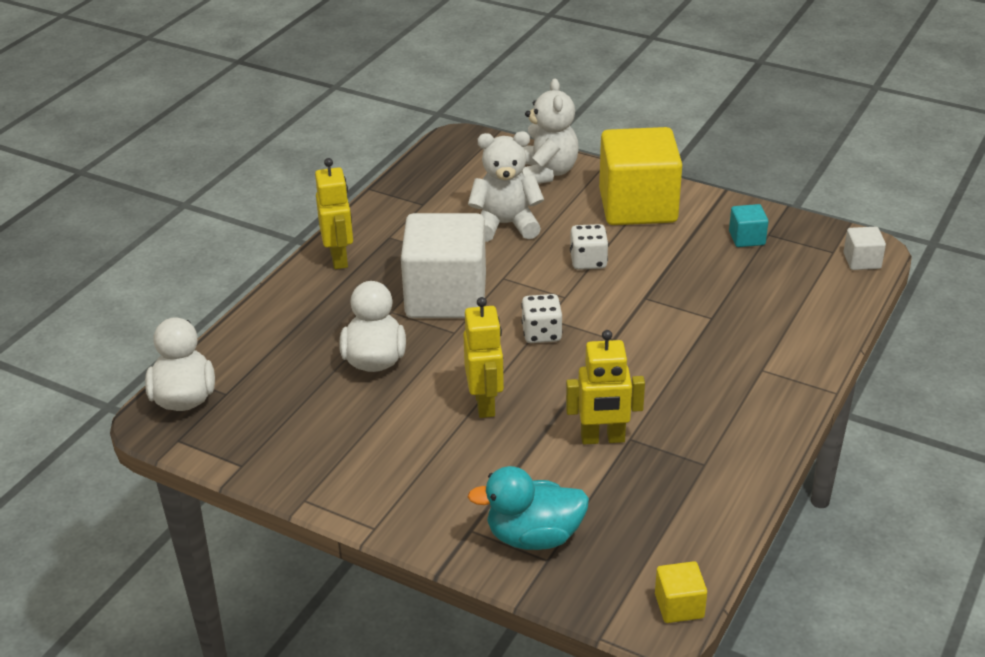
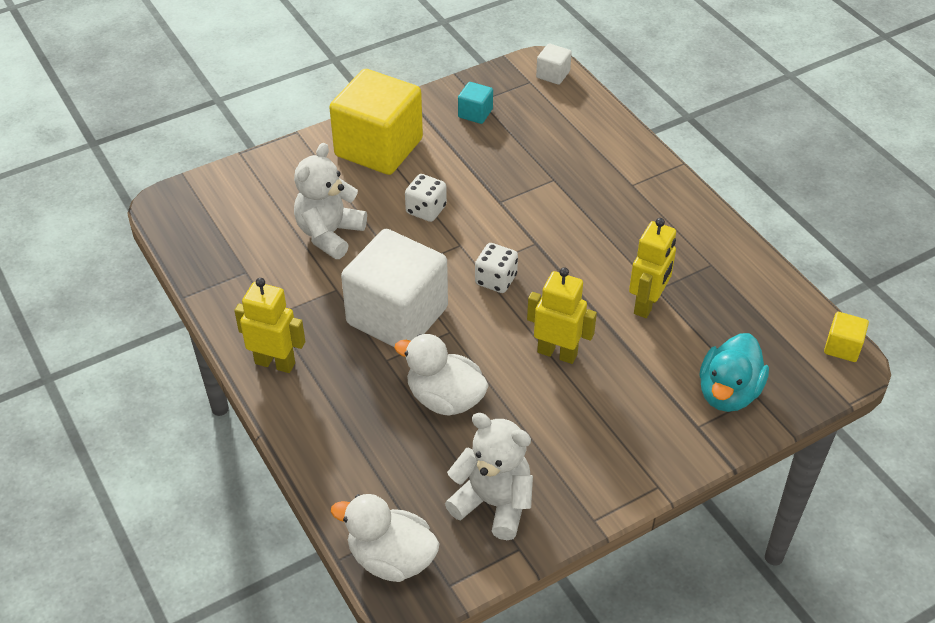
camera: 60 degrees left, 10 degrees up
white teddy bear [521,78,579,184] -> white teddy bear moved to [445,413,533,540]

